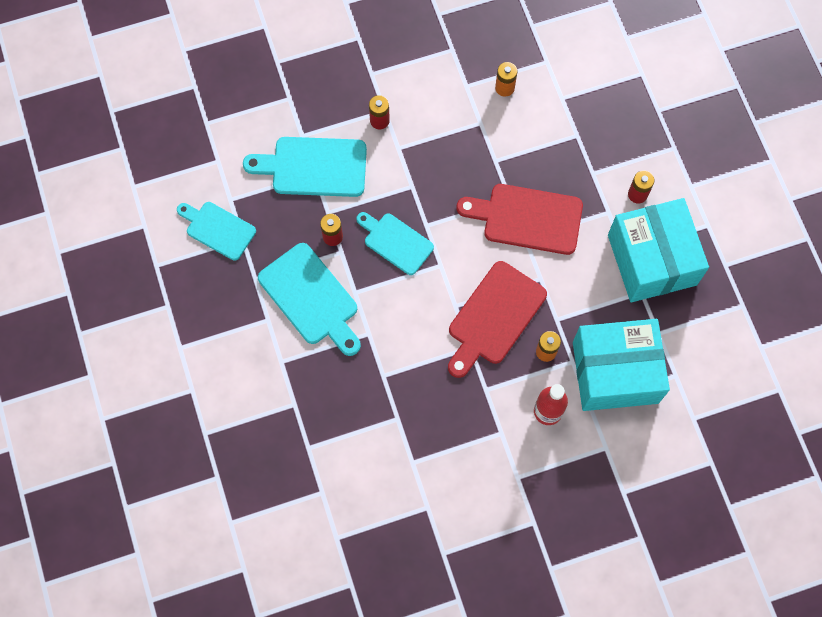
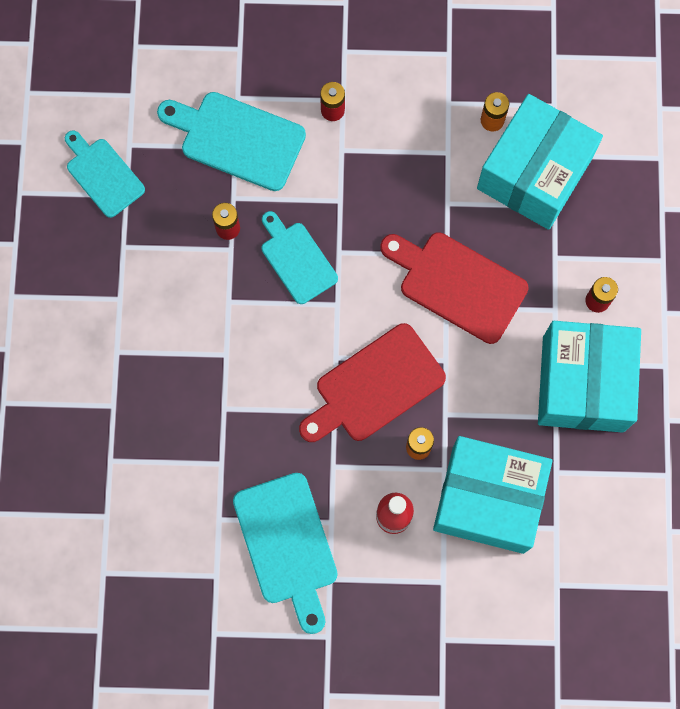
camera: 20 degrees right, 5 degrees up
turquoise cutting board [258,243,361,356] -> turquoise cutting board moved to [233,473,338,634]
none -> turquoise box [477,94,603,230]

